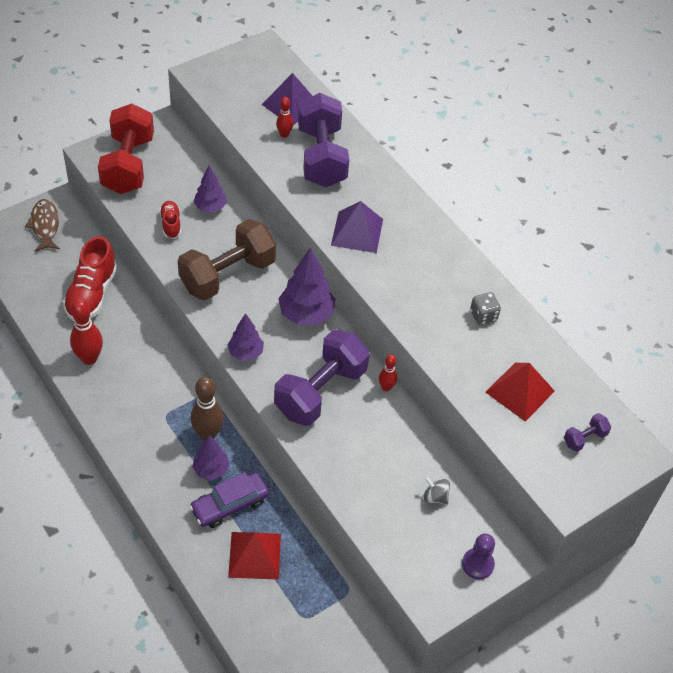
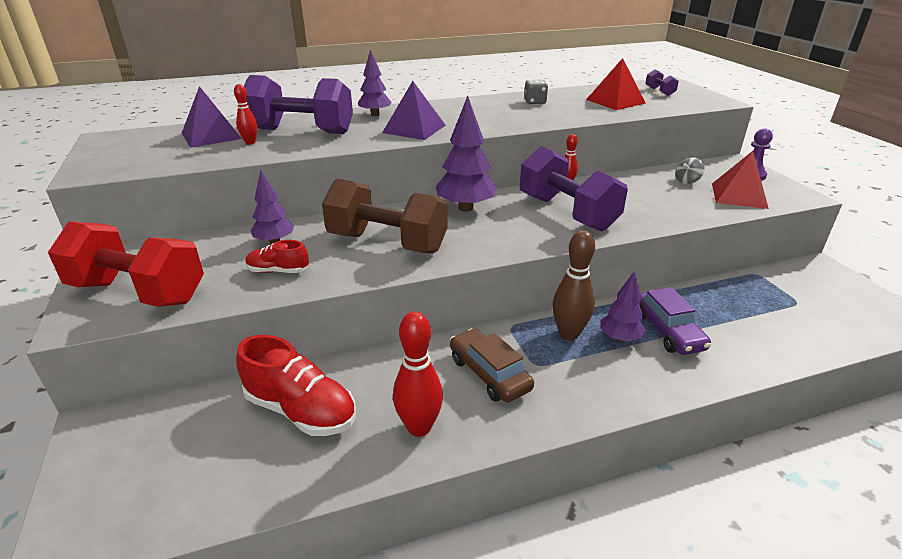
camera: 70 degrees left, 20 degrees down
brown fish [25,199,60,252] -> none
brown dumbbell [178,219,276,300] -> brown dumbbell turned 45 degrees counterclockwise [322,179,447,253]
purple tree [228,313,264,361] -> purple tree moved to [358,49,392,116]
red pyramid [228,532,281,580] -> red pyramid moved to [712,151,769,209]
none -> brown car [450,328,534,403]

